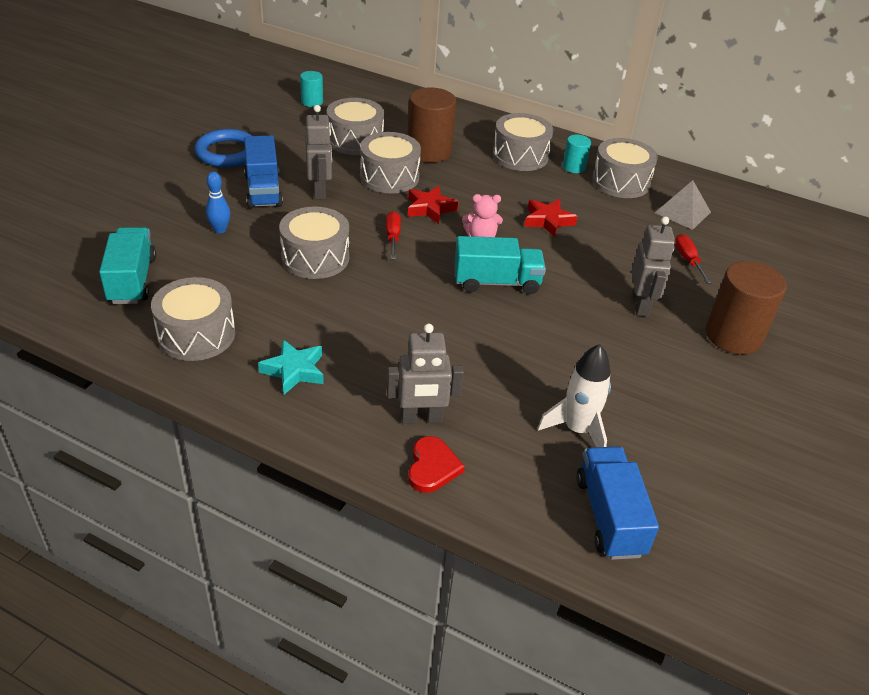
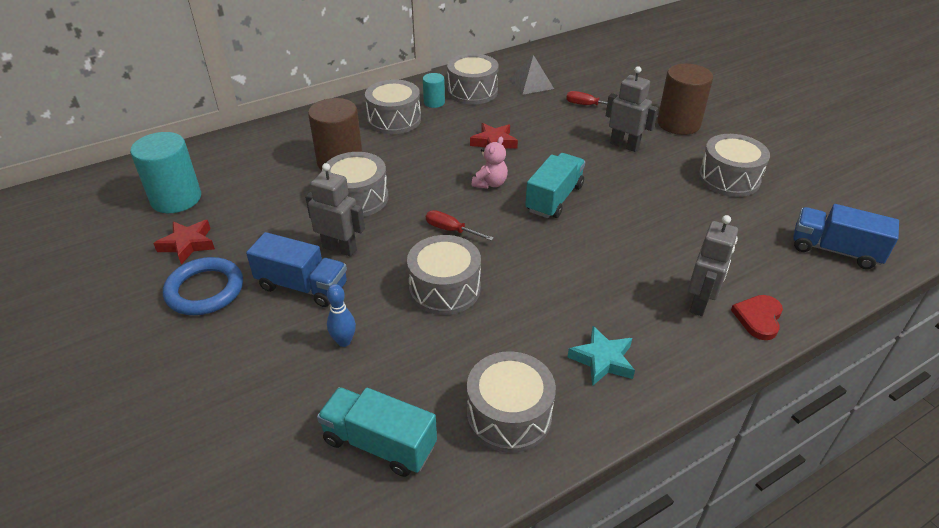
camera: 55 degrees left, 0 degrees up
turquoise cylinder [300,71,323,107] -> turquoise cylinder [130,132,201,213], size x1.93
grey drum [326,98,384,155] -> grey drum moved to [699,134,770,197]
red star [408,186,459,224] -> red star moved to [153,220,215,264]
red heart [408,436,465,493] -> red heart turned 105 degrees counterclockwise [731,295,783,340]
white rocket [538,344,611,447] -> none

